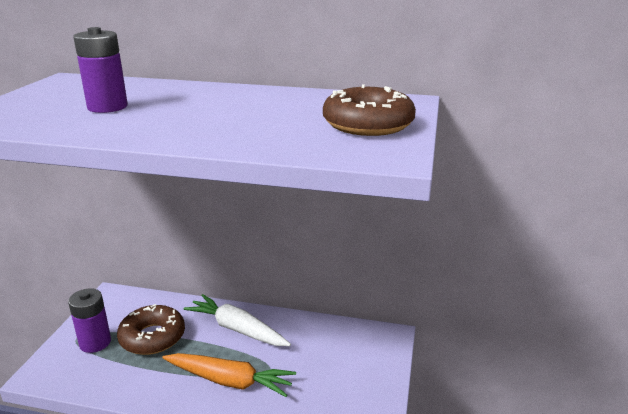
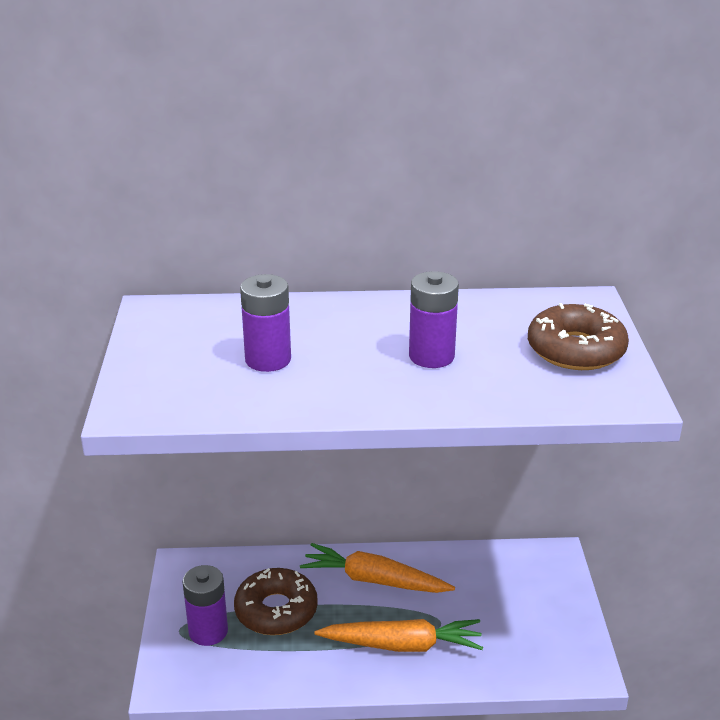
camera: 15 degrees left, 5 degrees up
white carrot [184,294,291,346] -> orange carrot [300,543,455,593]
none -> purple battery [409,271,459,368]

